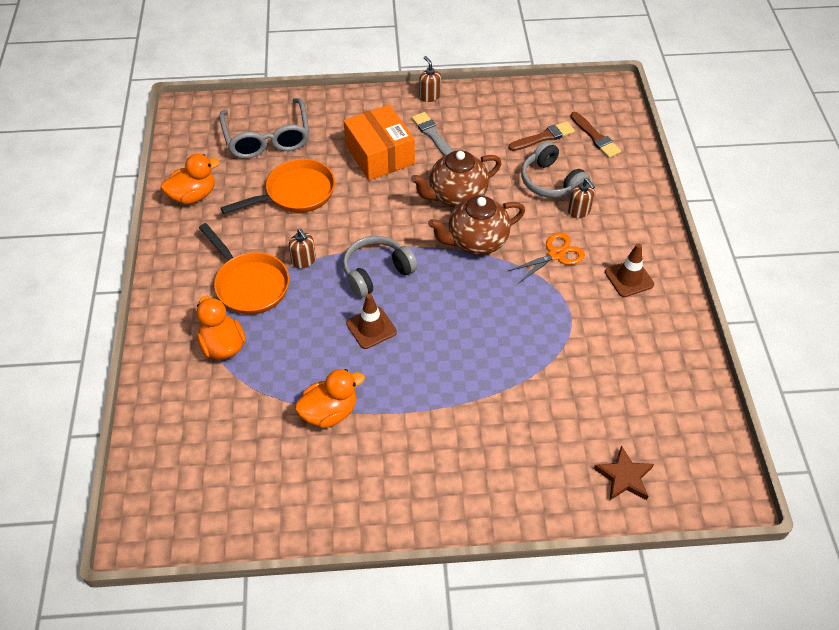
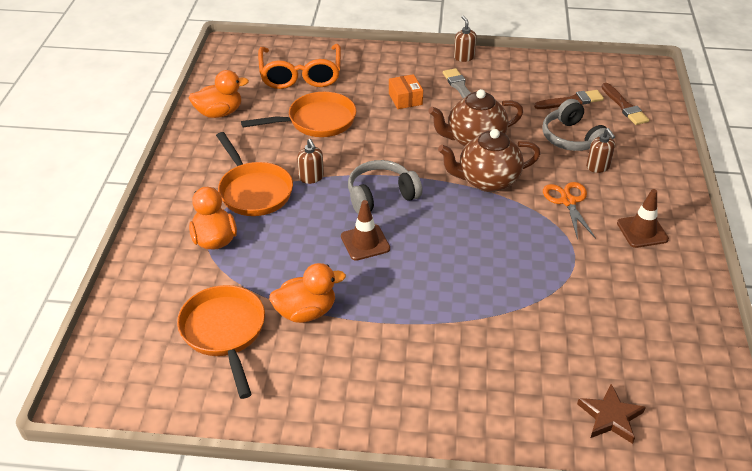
camera: 10 degrees right, 10 degrees down
grey glasses [219,98,309,159] -> orange glasses [258,44,341,89]
orange box [344,105,415,180] -> orange box [389,74,423,109], size x0.53
orange scissors [508,233,585,284] -> orange scissors turned 75 degrees counterclockwise [543,182,596,240]
none -> orange pan [177,285,265,399]

